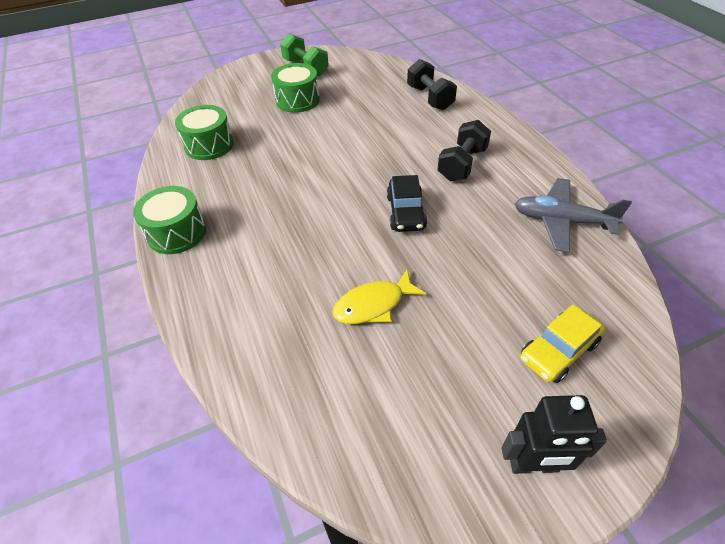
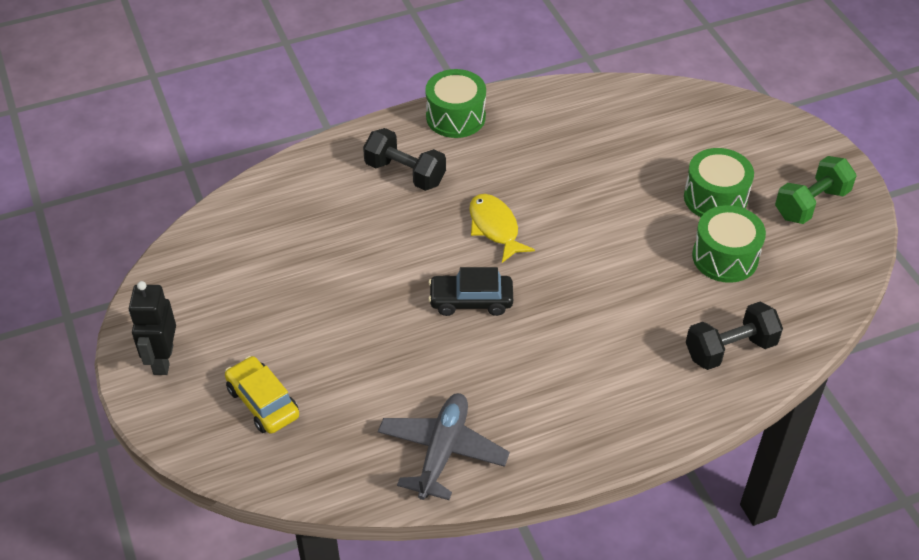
camera: 90 degrees right, 0 degrees up
green drum [175,105,234,160] -> green drum moved to [692,205,766,283]
yellow fish [332,269,427,324] -> yellow fish moved to [469,194,535,263]
black dumbbell [437,120,491,181] -> black dumbbell moved to [363,128,446,191]

